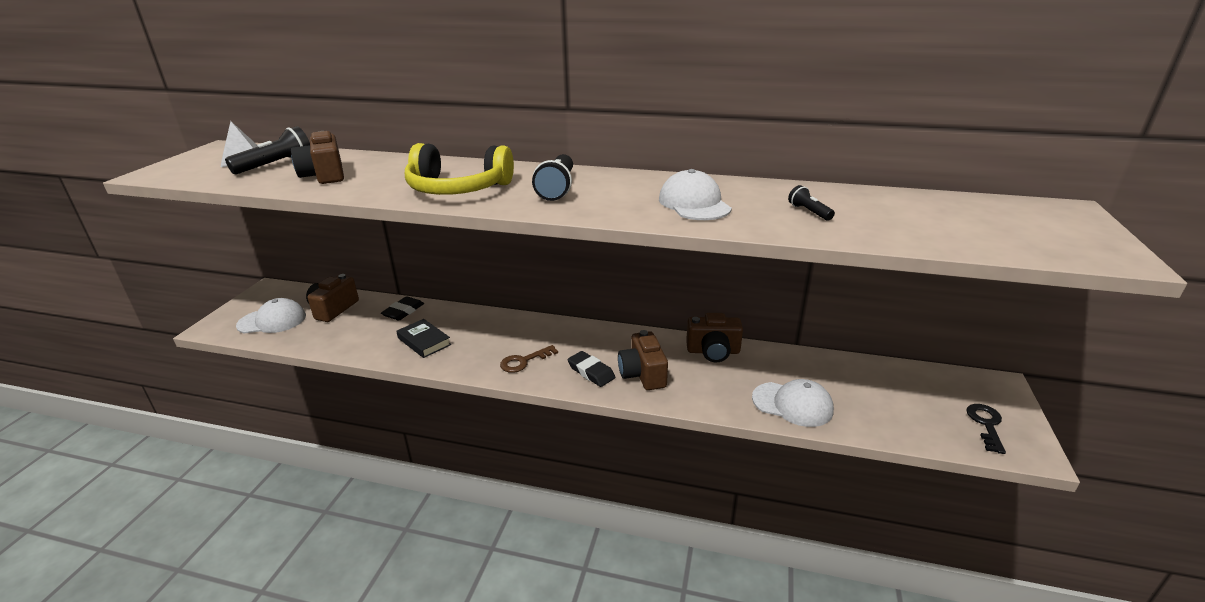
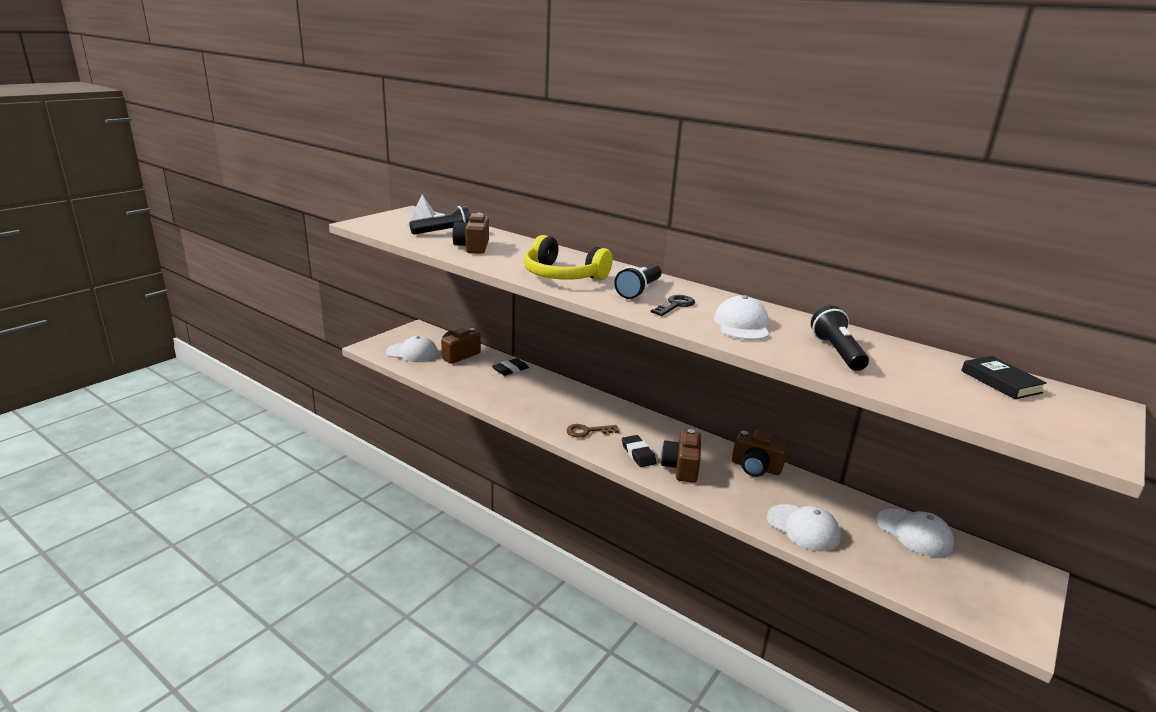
camera: 20 degrees right, 5 degrees down
black book [396,319,451,358] -> black book moved to [961,356,1047,399]
black flashlight [788,185,835,221] -> black flashlight [811,306,869,371], size x1.88
black key [966,404,1006,454] -> black key moved to [651,295,695,316]
none -> white cap [876,509,954,557]

